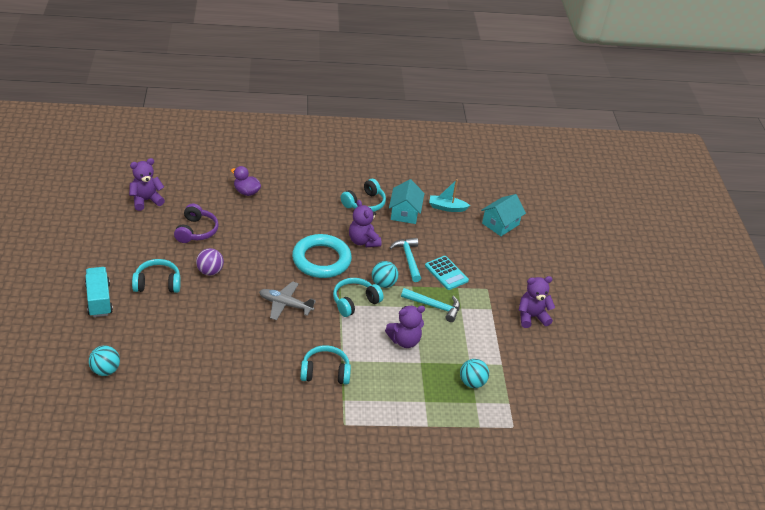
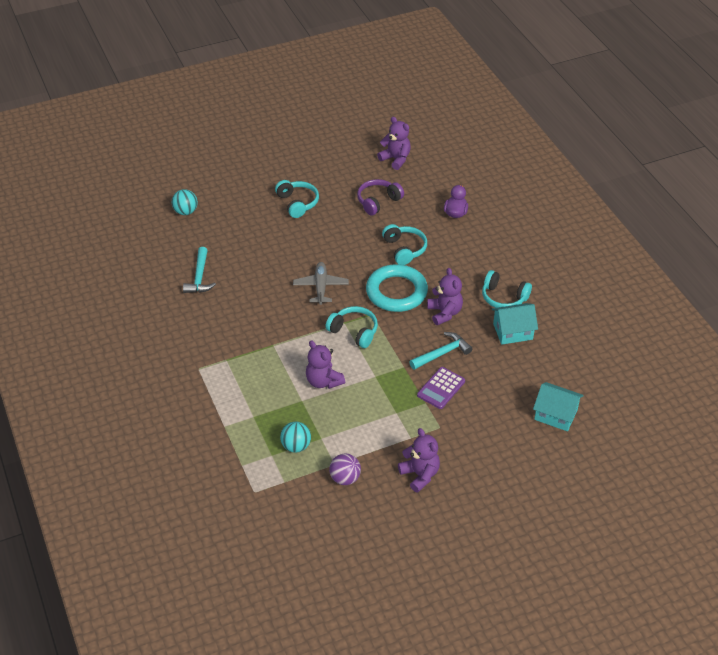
camera: 75 degrees right, 5 degrees up
turquoise truck [85,267,113,317] -> none
purple headphones [174,203,219,243] -> purple headphones turned 150 degrees clockwise [357,179,404,216]
purple ball [196,248,224,275] -> purple ball moved to [329,454,361,485]
turquoise headphones [300,345,351,385] -> turquoise headphones moved to [382,224,427,265]
purple teddy bear [349,200,381,247] -> purple teddy bear turned 120 degrees clockwise [427,268,463,325]
turquoise ball [372,261,399,288] -> none
turquoise hammer [401,288,460,322] -> turquoise hammer moved to [183,247,216,293]
turquoise calculator [425,256,469,290] -> purple calculator [417,367,465,409]
turquoise boat [429,179,470,212] -> none

